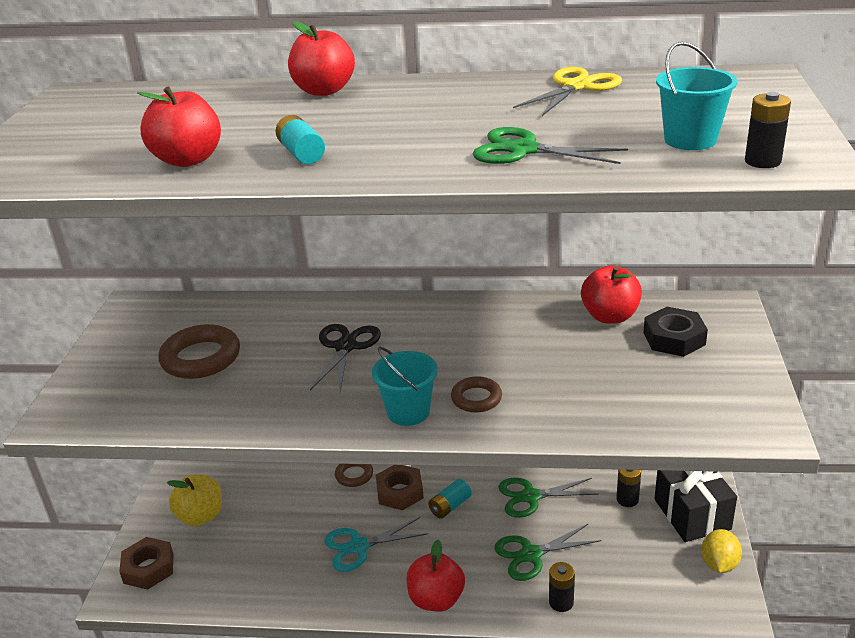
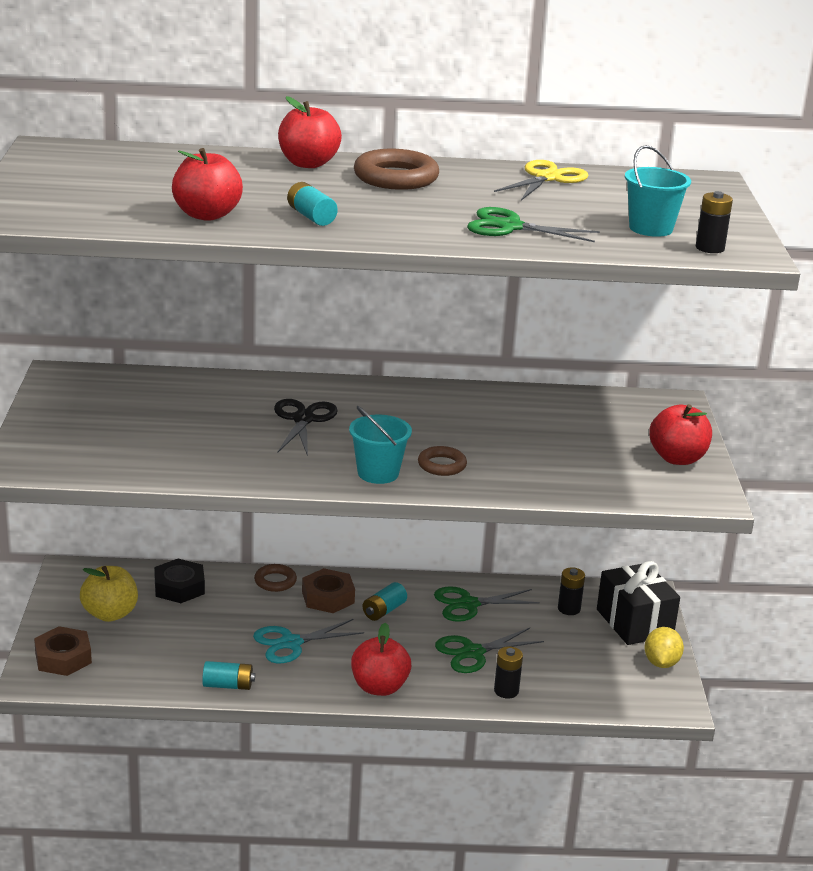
camera: 10 degrees left, 5 degrees down
brown ring [158,324,240,379] -> brown ring moved to [354,149,439,190]
red apple [581,265,642,324] -> red apple moved to [649,404,712,465]
black nut [643,307,708,357] -> black nut moved to [154,559,205,603]
none -> turquoise battery [202,661,255,690]

